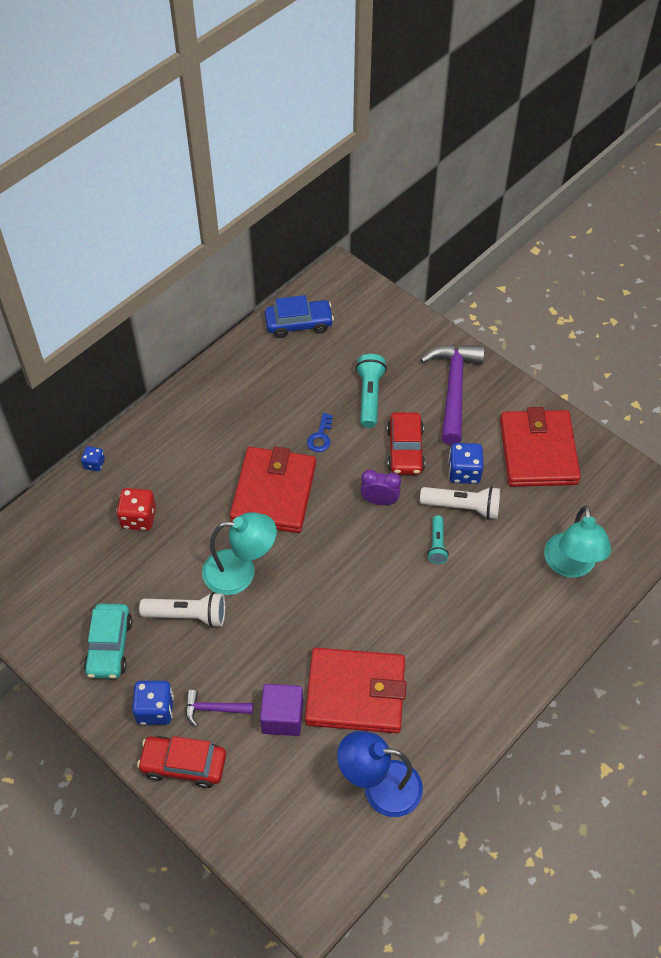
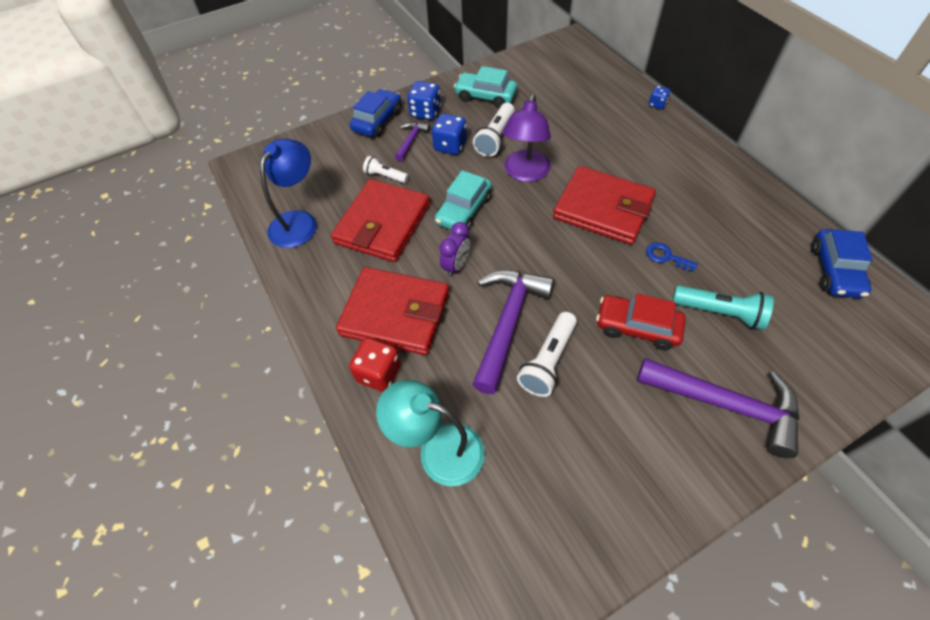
camera: 110 degrees right, 0 degrees up
red dice [116,488,156,531] -> red dice moved to [349,338,401,392]
red car [137,736,226,788] -> blue car [350,89,401,137]
turquoise lamp [202,512,277,595] -> purple lamp [503,94,551,182]
purple cube [260,684,303,736] -> white flashlight [363,156,409,183]
purple clock [360,470,401,505] -> purple clock moved to [439,222,470,277]
turquoise flashlight [427,515,449,564] -> purple hammer [472,270,554,394]
blue dice [448,443,483,484] -> blue dice moved to [432,114,467,155]
red wallet [500,407,581,487] -> red wallet moved to [336,267,449,355]
none -> turquoise car [435,170,492,230]

